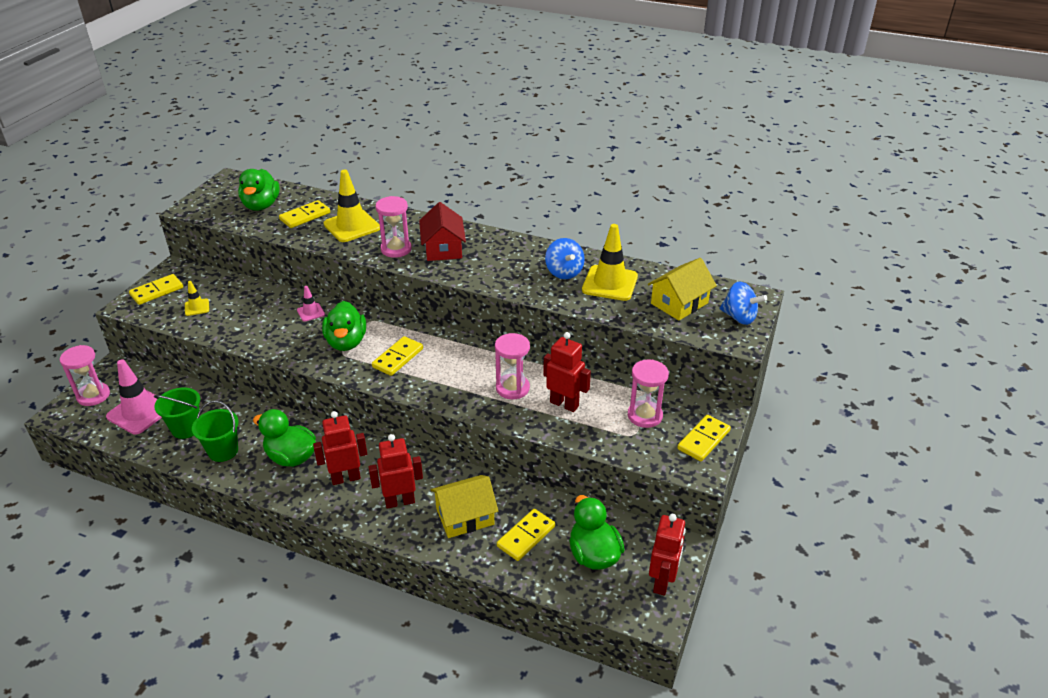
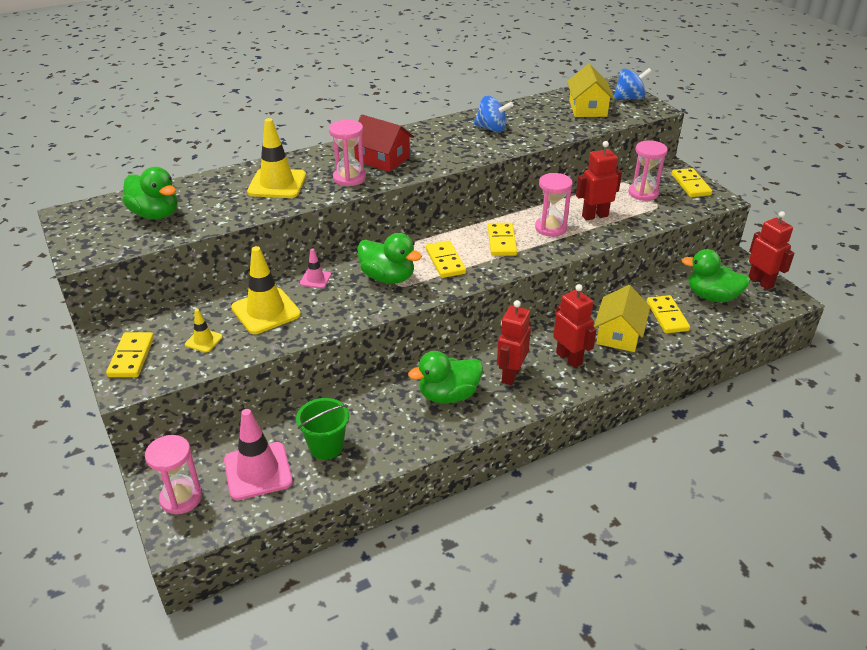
camera: 50 degrees left, 0 degrees up
green bucket [192,400,239,462] -> none
yellow domino [279,200,330,228] -> yellow domino moved to [488,223,517,256]
red robot [369,434,423,509] -> red robot turned 120 degrees clockwise [553,284,597,368]
yellow traffic cone [582,224,638,301] -> yellow traffic cone moved to [231,246,301,334]

